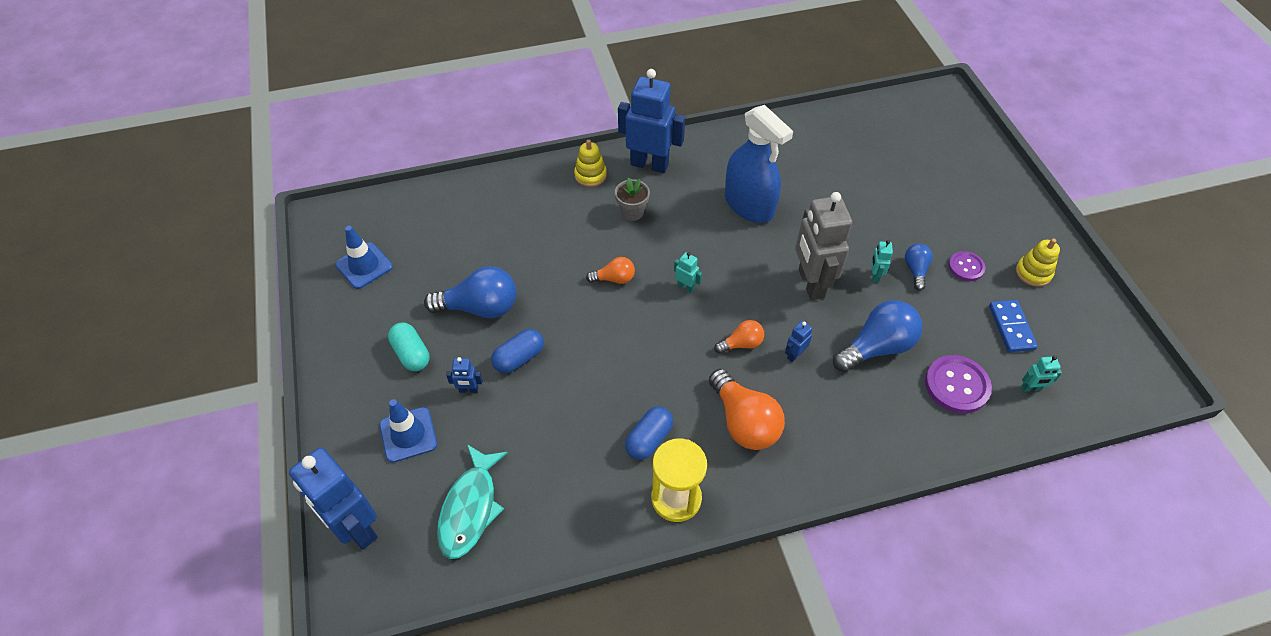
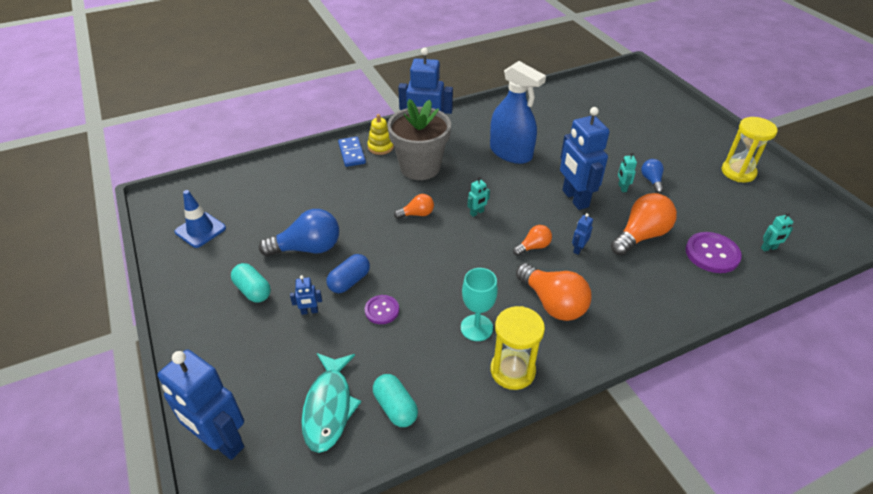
camera: 10 degrees left, 10 degrees down
blue traffic cone [380,399,437,463] -> none
grey flower pot [615,178,650,221] -> grey flower pot [387,99,451,180], size x2.16
blue capsule [625,407,673,460] -> turquoise goblet [461,268,498,341]
turquoise robot [674,252,702,293] -> turquoise robot turned 120 degrees clockwise [467,177,490,217]
grey robot [795,192,852,300] -> blue robot [560,107,610,210]
blue light bulb [833,300,922,372] -> orange light bulb [611,193,677,256]
purple button [948,251,986,281] -> purple button moved to [365,295,399,324]
blue domino [989,300,1038,352] -> blue domino moved to [338,137,366,167]
yellow stacking toy [1016,238,1060,287] -> yellow hourglass [722,117,778,182]
none -> turquoise capsule [373,374,418,427]

